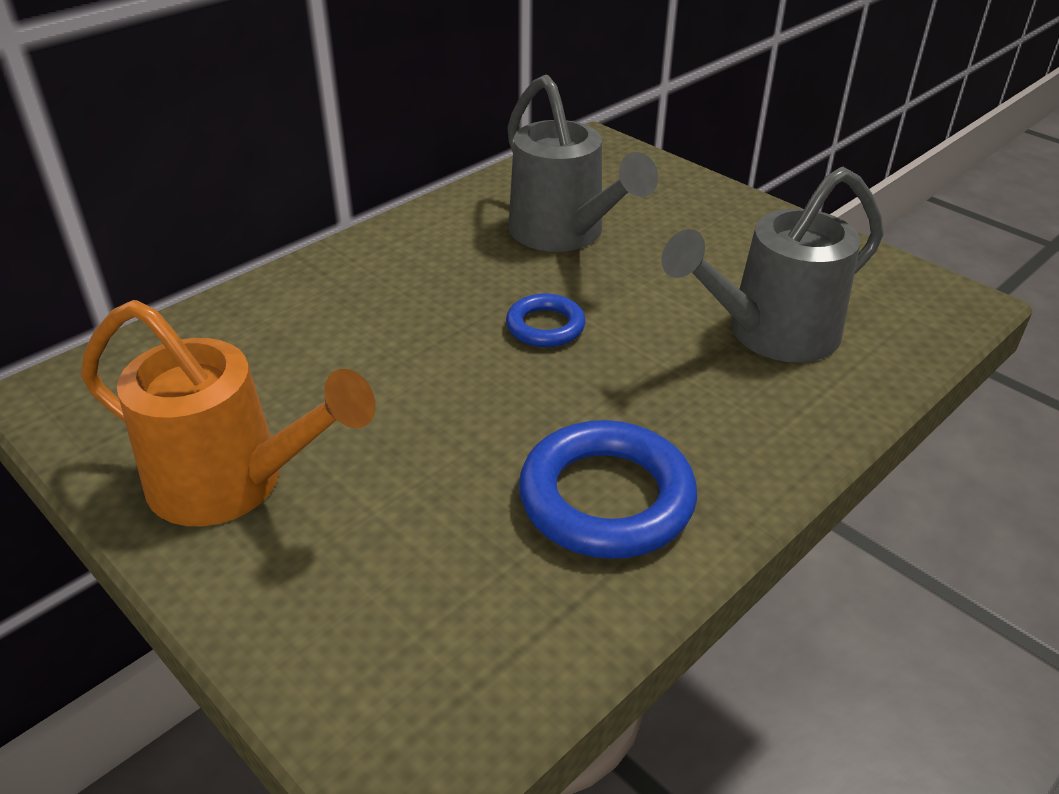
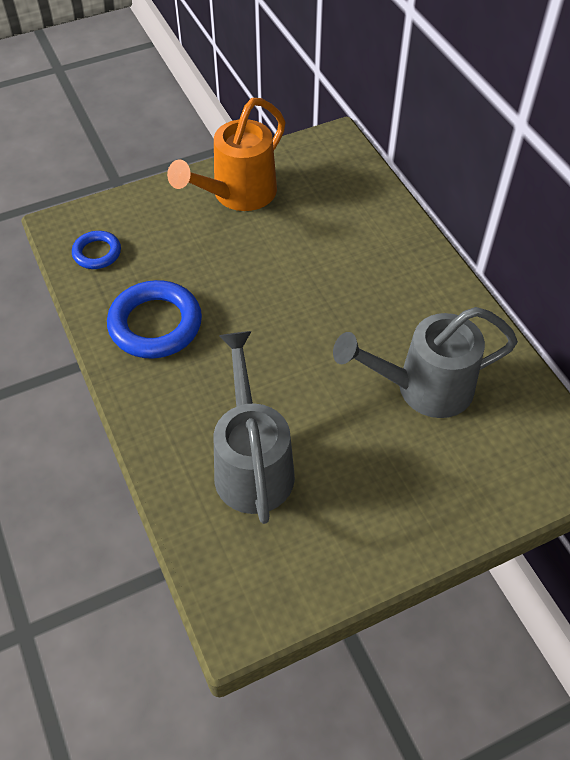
camera: 110 degrees right, 15 degrees up
blue ring [506,293,585,347] -> blue ring moved to [72,231,121,269]

